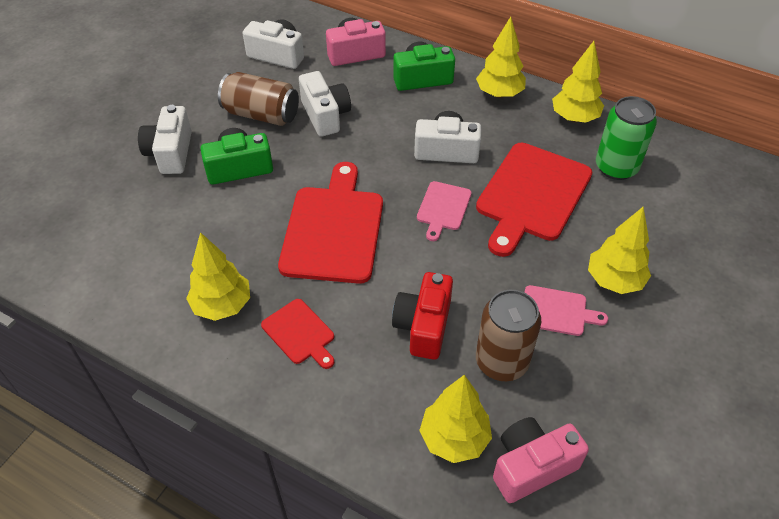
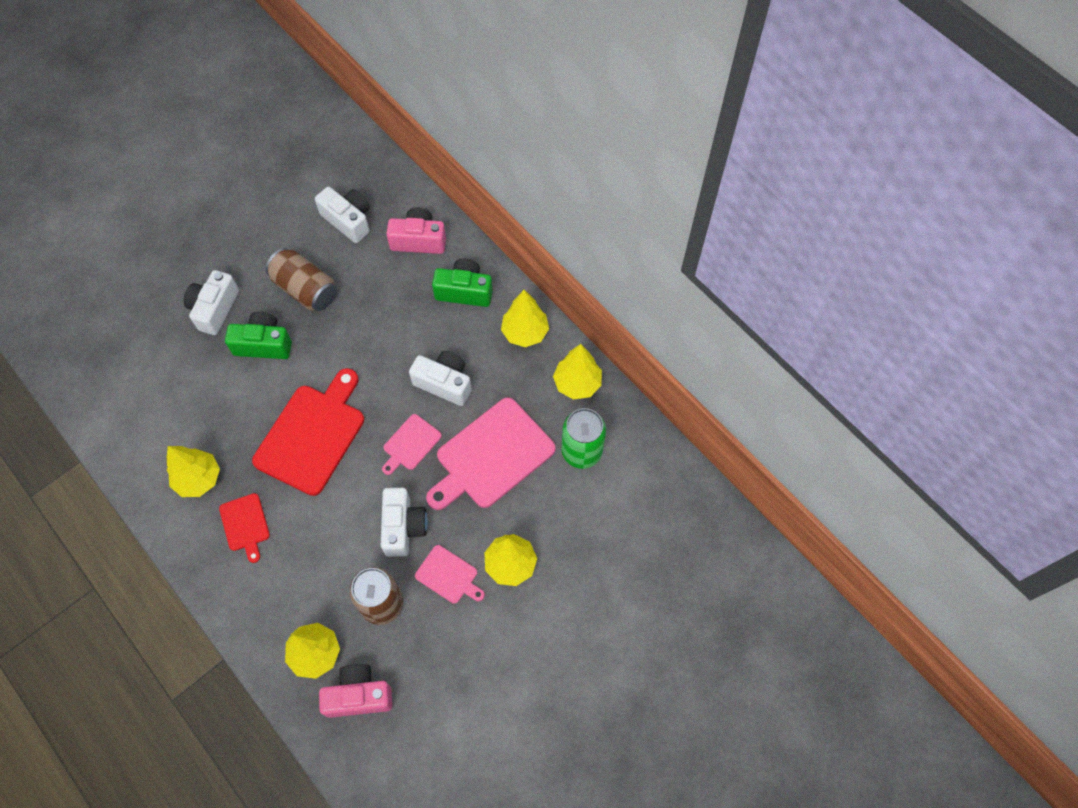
camera: 20 degrees right, 15 degrees up
white camera [299,71,351,137] -> white camera moved to [381,488,428,557]
red camera [392,272,453,360] -> none
red cutting board [476,143,592,257] -> pink cutting board [426,397,556,510]

